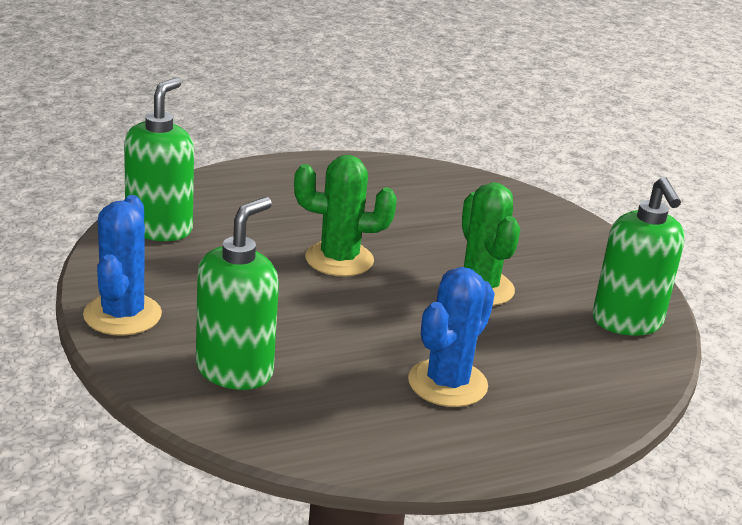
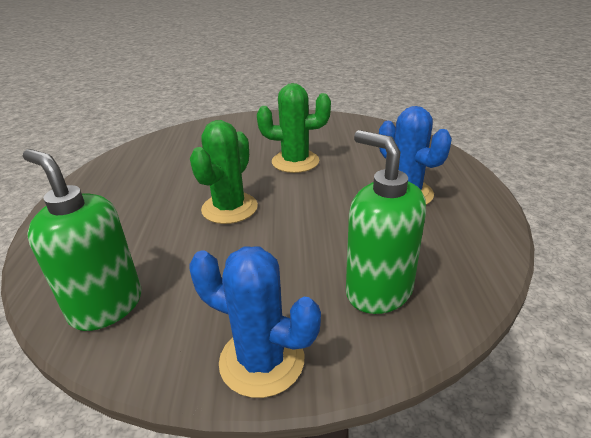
camera: 65 degrees left, 5 degrees up
green soap dispenser [592,177,685,336] -> none

